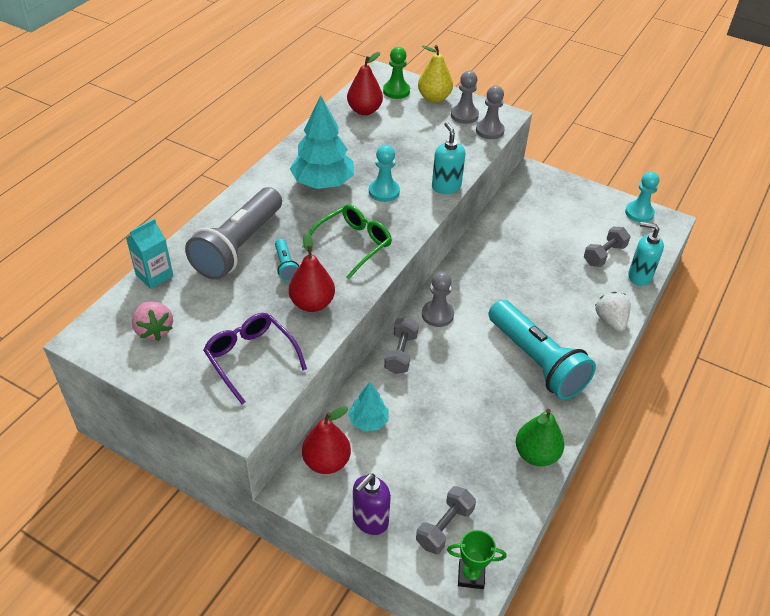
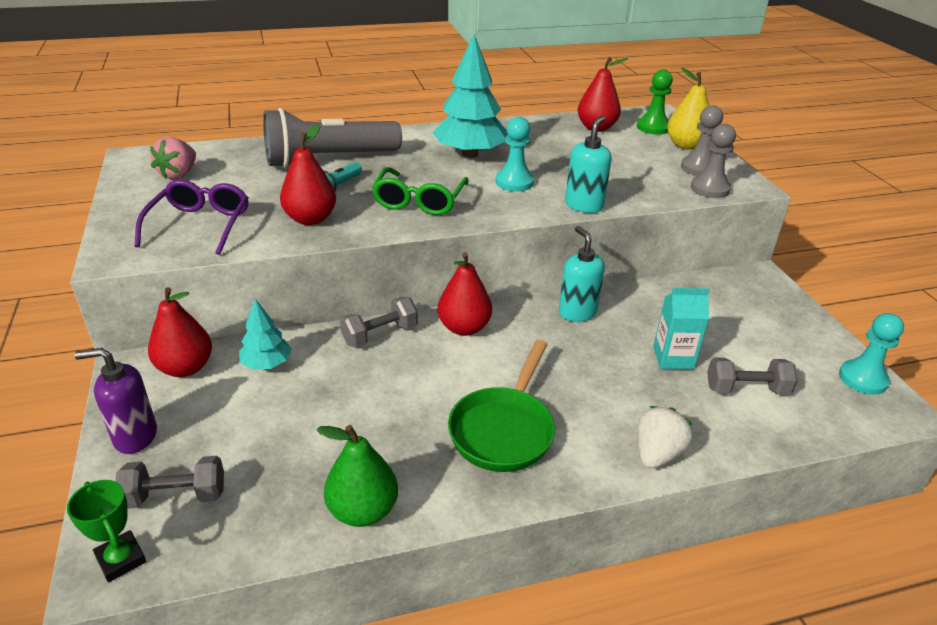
camera: 45 degrees right, 10 degrees down
turquoise carton [126,219,173,289] -> turquoise carton moved to [653,288,710,369]
green glasses [302,204,392,280] -> green glasses turned 105 degrees clockwise [372,167,469,215]
grey pawn [422,272,454,327] -> red pear [438,252,492,336]
turquoise flashlight [489,300,596,400] -> green pan [448,340,555,472]
turquoise soap dispenser [628,222,664,286] -> turquoise soap dispenser moved to [559,226,605,322]

